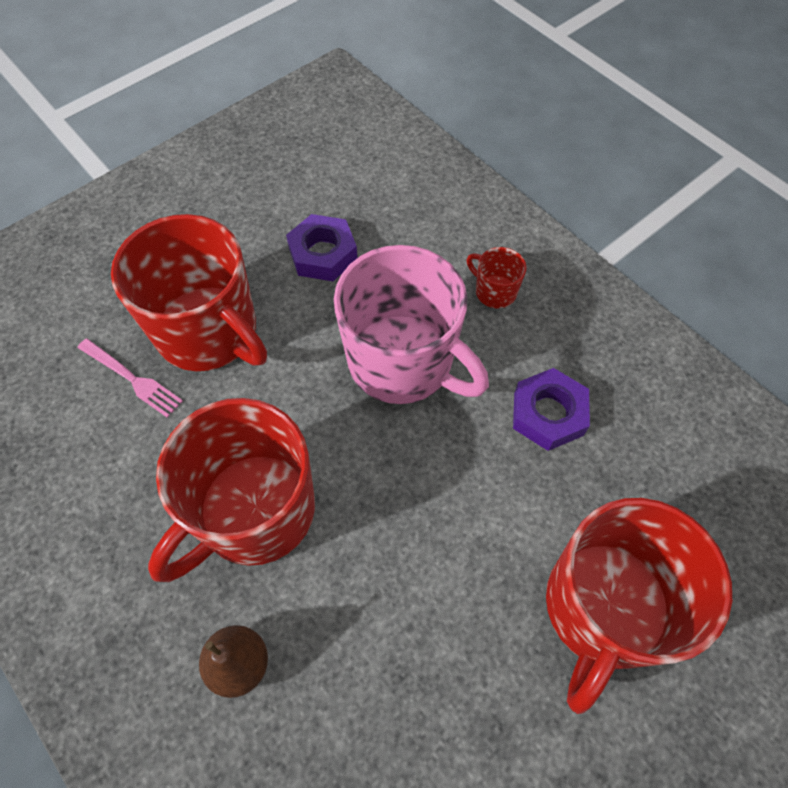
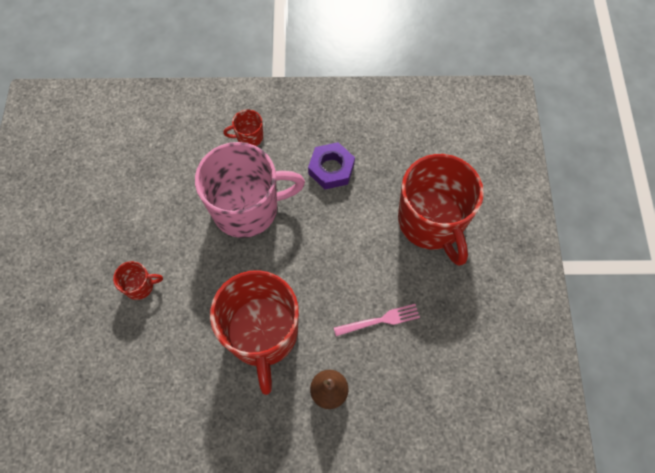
camera: 50 degrees left, 5 degrees up
pink fork [78,339,183,418] -> pink fork moved to [334,304,420,336]
red mug [111,214,267,371] -> red mug [113,261,163,300], size x0.42
purple nut [286,214,357,281] -> none

